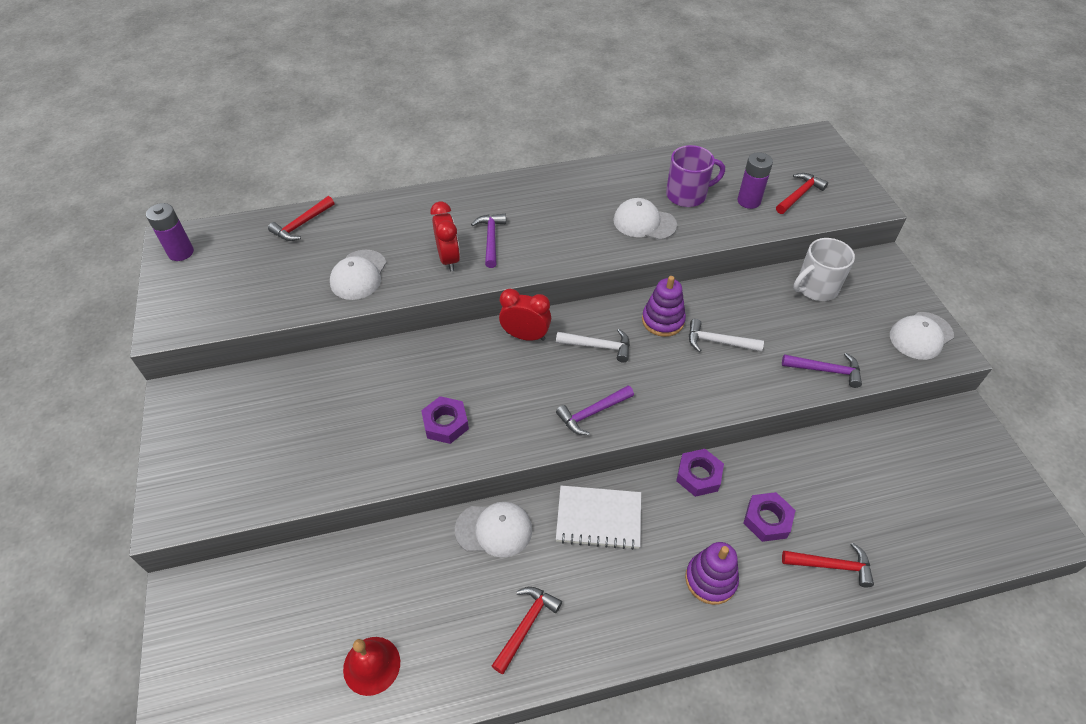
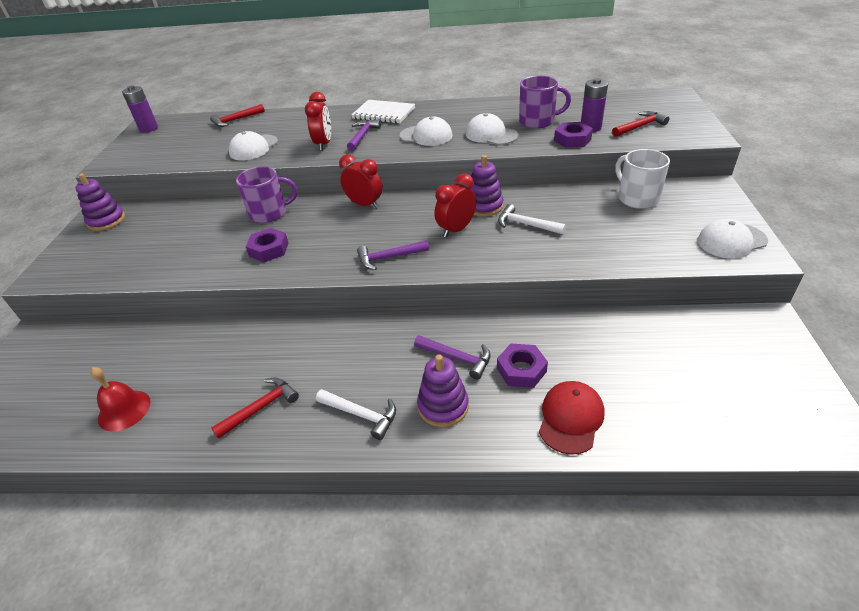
camera: 20 degrees right, 10 degrees down
white cap [455,502,532,558] -> white cap moved to [400,116,453,146]
white hammer [556,329,630,362] -> white hammer moved to [316,389,396,440]
white notebook [556,485,641,550] -> white notebook moved to [351,100,415,124]
purple nut [676,449,724,497] -> purple nut moved to [554,122,593,148]
purple hammer [782,353,862,388] -> purple hammer moved to [414,335,490,380]
red hammer [782,543,874,587] -> red cap [539,381,605,455]
white mug [793,238,855,301] -> white mug turned 75 degrees clockwise [615,149,670,209]
none -> purple stacking toy [75,173,125,231]
none -> purple mug [236,166,297,223]
none -> red clock [435,173,476,238]

